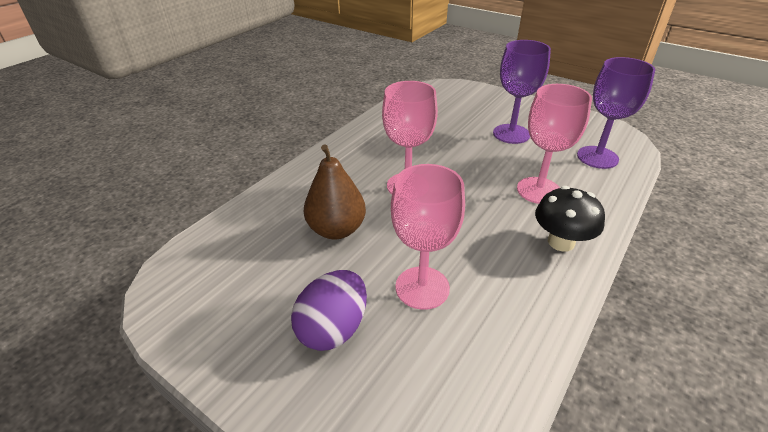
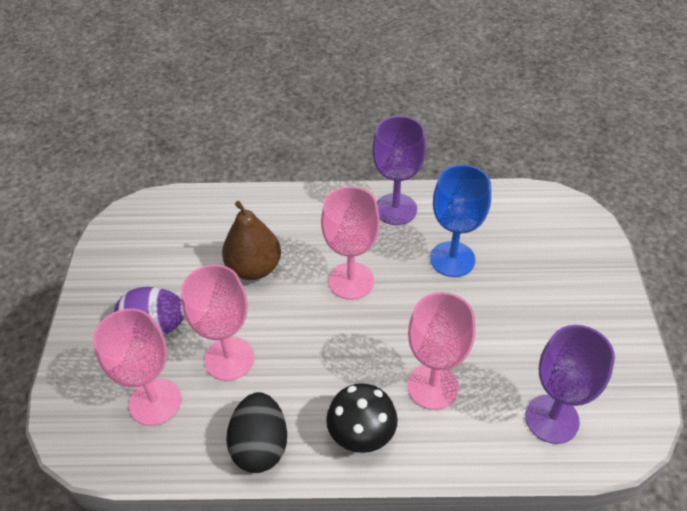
camera: 55 degrees right, 10 degrees up
purple goblet [493,40,551,144] -> purple goblet moved to [372,116,426,225]
none -> pink goblet [93,308,181,426]
none -> black egg [226,392,287,473]
none -> blue goblet [430,165,491,277]

